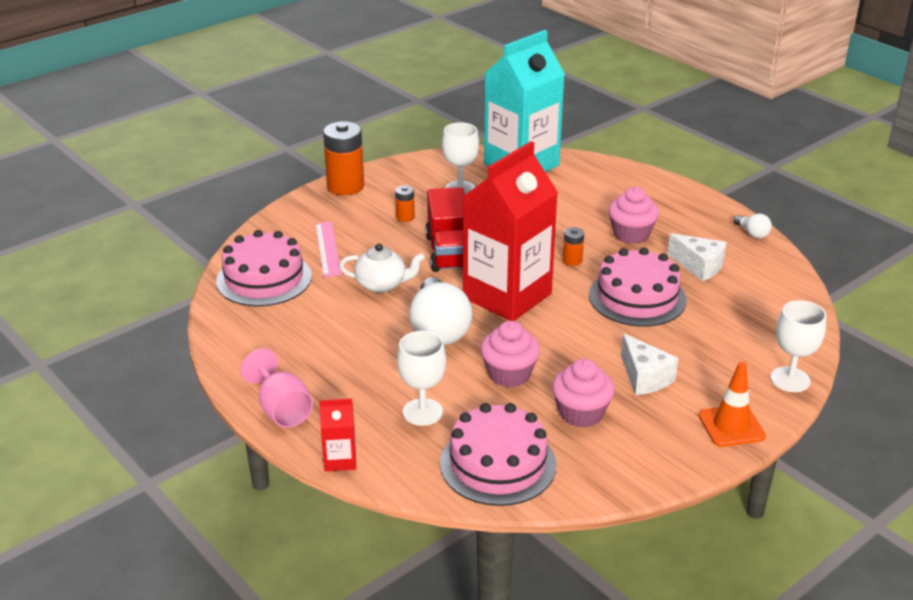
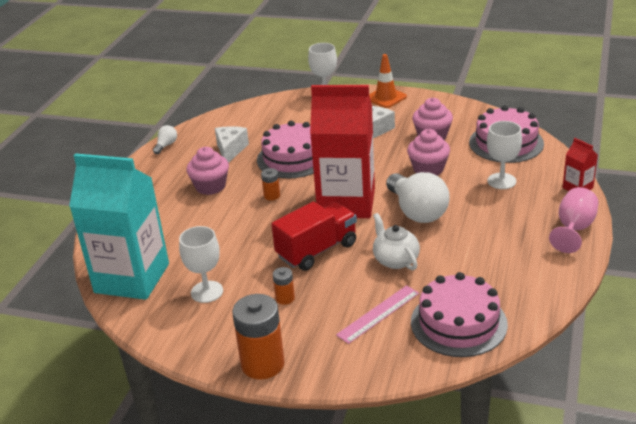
camera: 120 degrees left, 0 degrees up
white light bulb [409,277,473,345] -> white light bulb turned 105 degrees clockwise [386,172,450,223]

